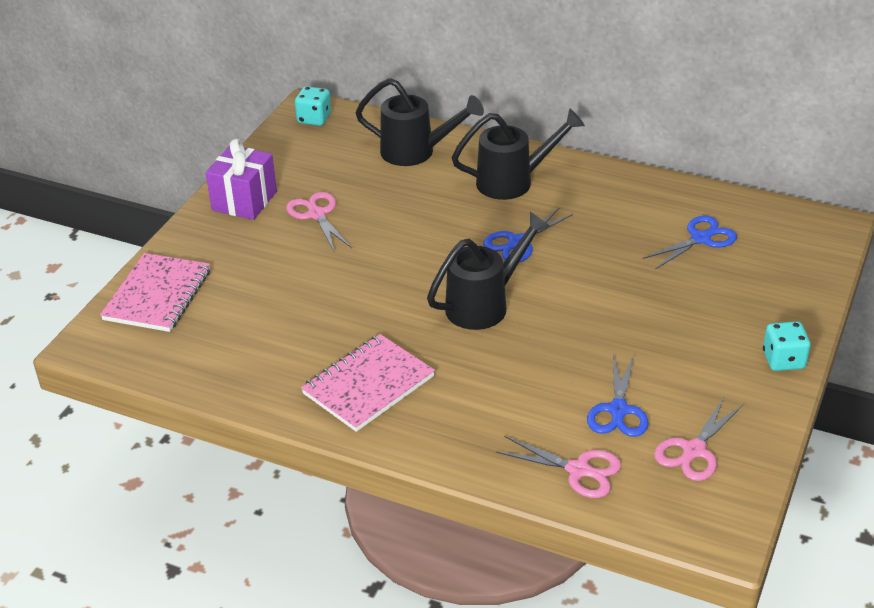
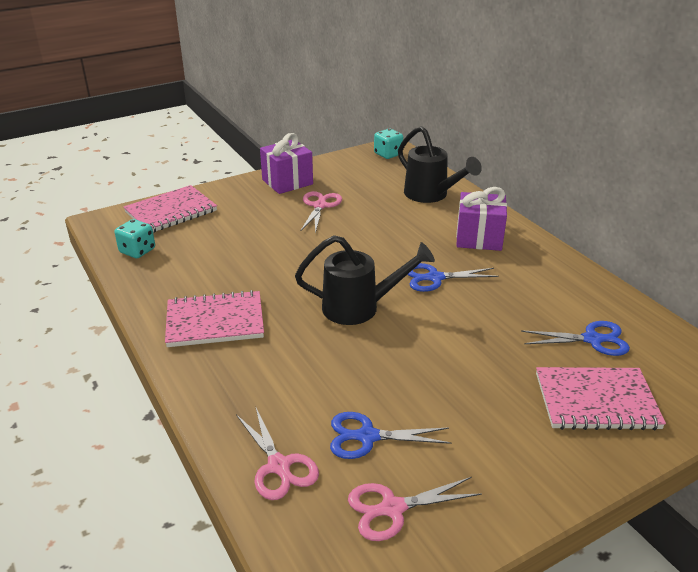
camera: 35 degrees right, 5 degrees down
black watering can [452,109,585,200] -> purple gift [456,187,507,251]
blue scissors [587,355,649,437] -> blue scissors turned 45 degrees clockwise [330,412,451,459]
turquoise dice [763,321,811,371] -> turquoise dice moved to [115,219,155,258]
none -> pink notebook [536,367,666,430]

